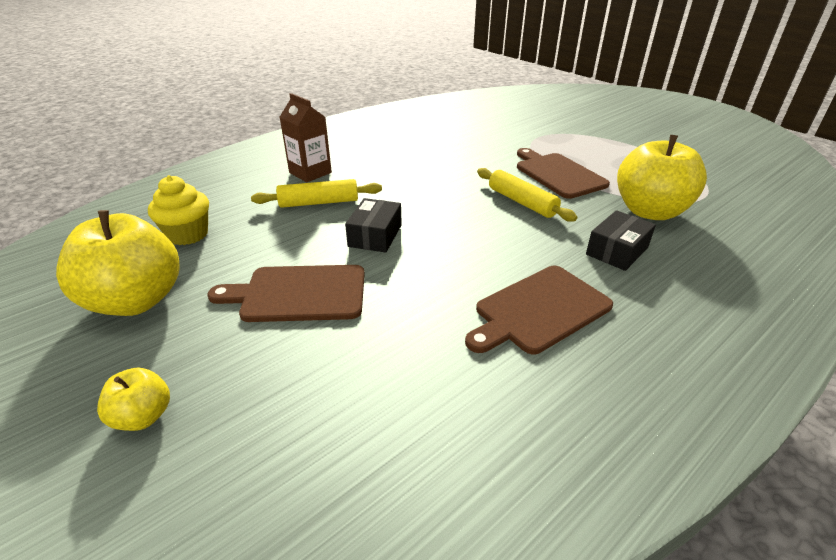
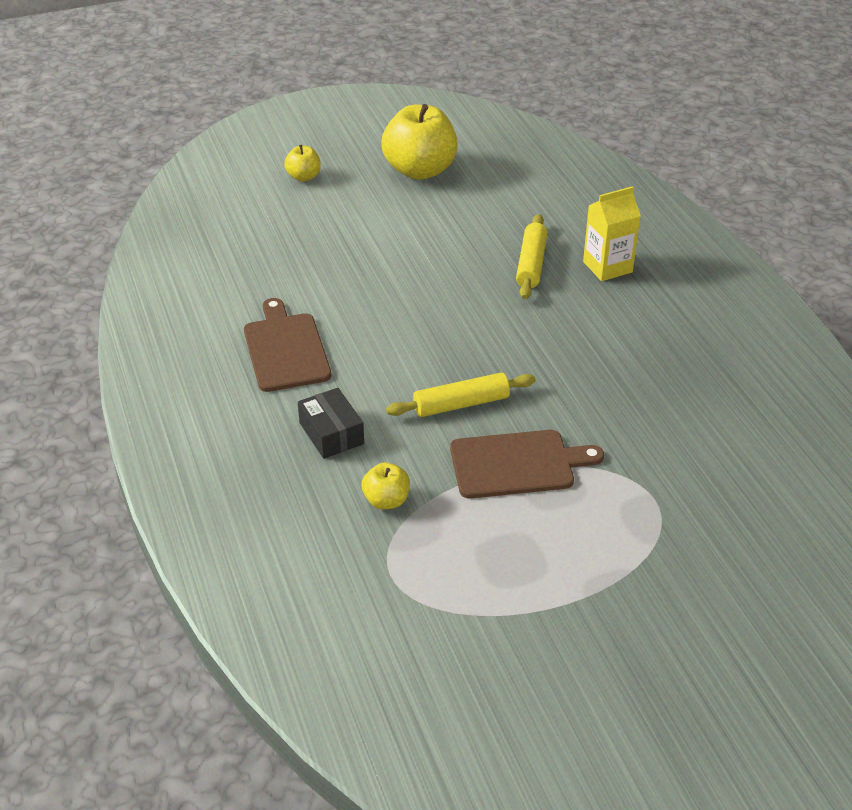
camera: 110 degrees right, 5 degrees up
yellow cupcake [148,175,209,245] -> none
brown cutting board [207,265,365,322] -> none
brown carton [280,93,332,182] -> yellow carton [583,186,641,281]
black box [345,198,402,253] -> none
yellow apple [617,135,707,220] -> yellow apple [362,462,410,510], size x0.48

